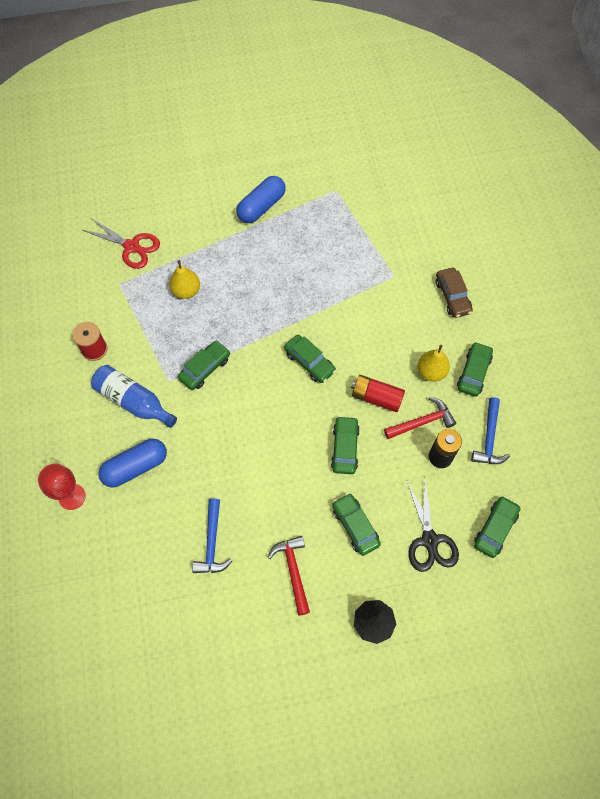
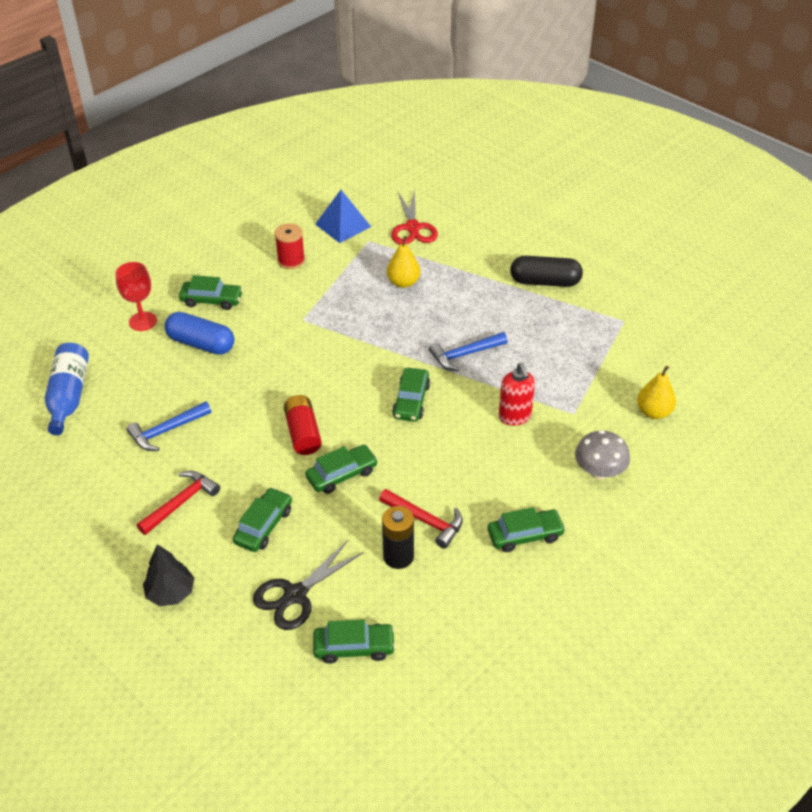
camera: 55 degrees right, 20 degrees down
blue bottle [91,365,177,428] -> blue bottle moved to [45,343,89,435]
green car [178,340,230,390] -> green car moved to [179,275,243,310]
blue capsule [236,176,286,223] -> black capsule [510,256,583,287]
red battery [351,375,405,412] -> red battery moved to [284,395,322,455]
yellow pear [417,345,450,382] -> yellow pear moved to [637,366,676,419]
brown car [436,268,473,318] -> grey mushroom [575,430,630,479]
blue hammer [471,397,510,464] -> blue hammer moved to [429,332,508,371]
none -> blue pyramid [315,190,371,243]
none -> red soap dispenser [499,362,535,426]

